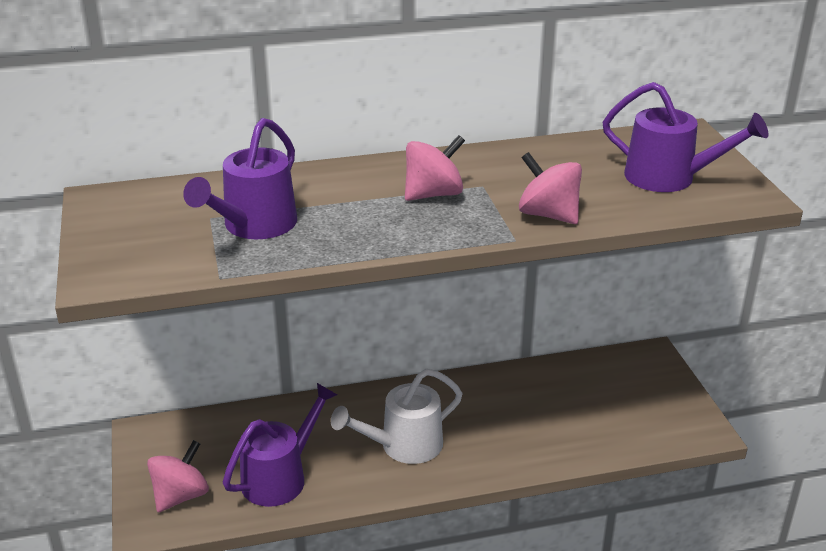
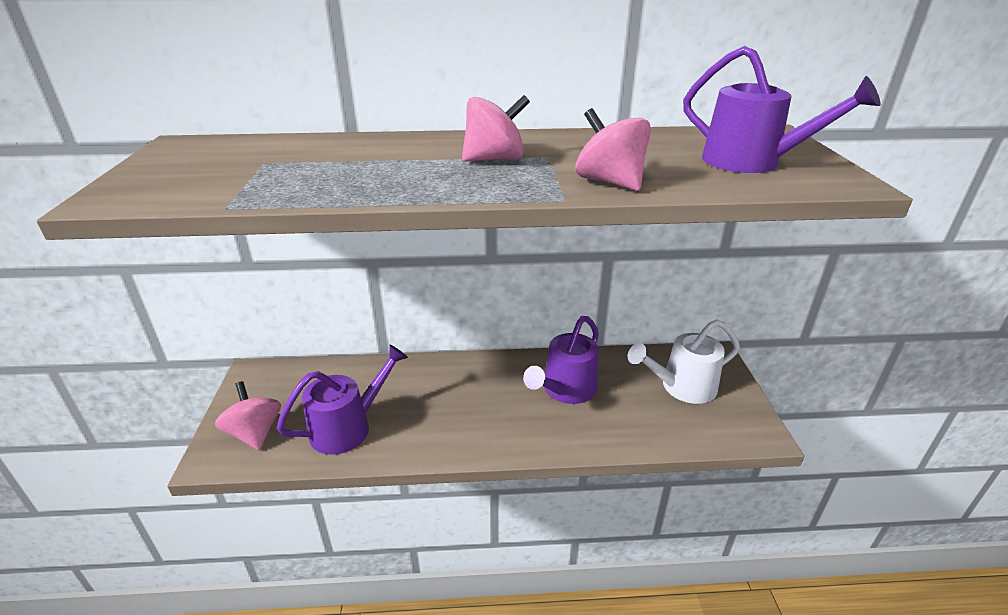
camera: 10 degrees right, 0 degrees up
pink spinning top [147,440,209,512] -> pink spinning top turned 75 degrees counterclockwise [215,381,281,450]
purple watering can [183,118,297,239] -> purple watering can moved to [523,316,599,404]
white watering can [331,369,462,464] -> white watering can moved to [628,319,740,404]

